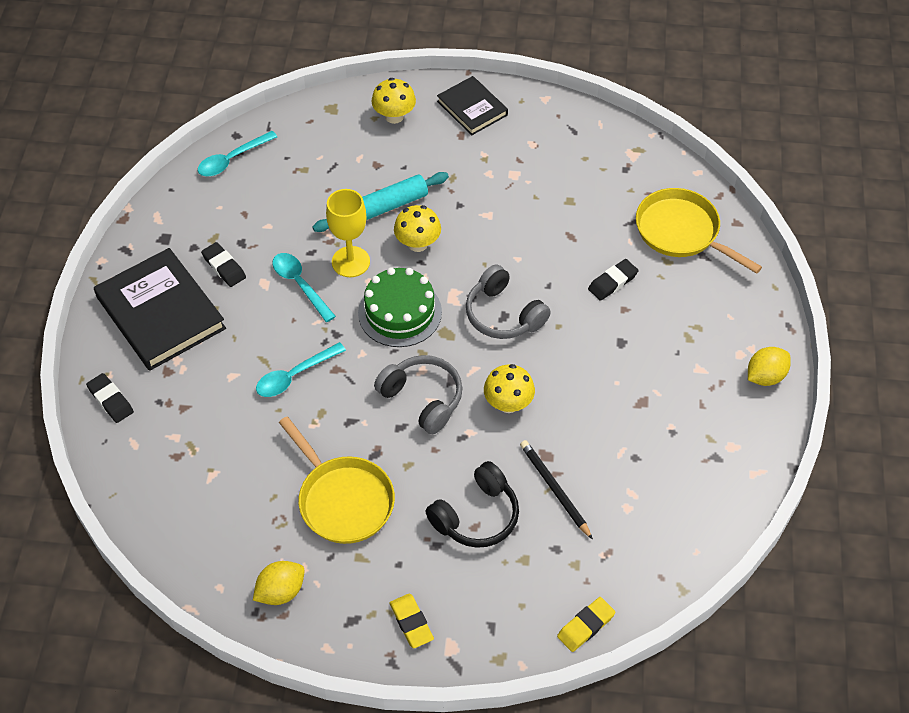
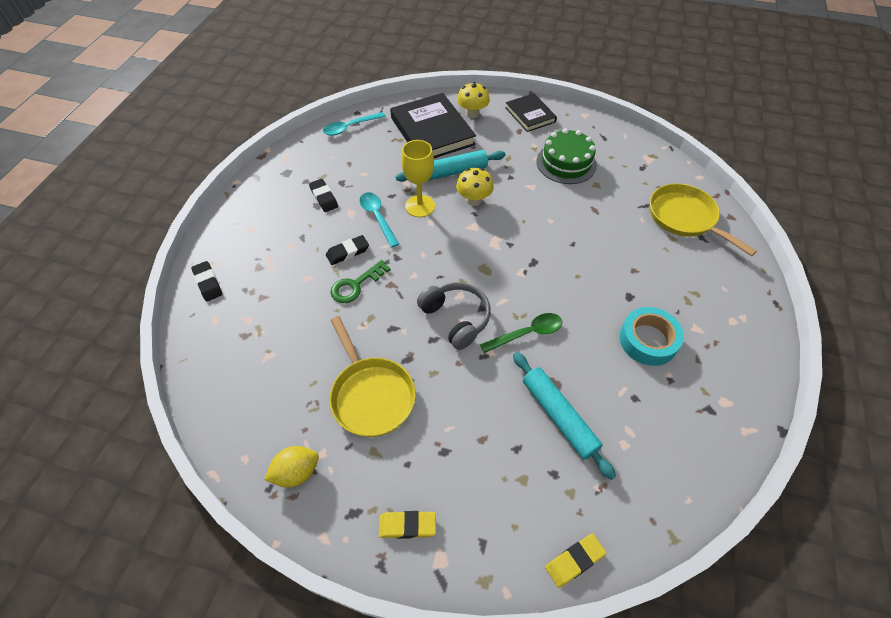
camera: 10 degrees right, 0 degrees up
black book [94,248,226,371] -> black book moved to [390,93,476,158]
turquoise spoon [256,342,346,397] -> green key [331,260,391,303]
green cake [358,267,442,347] -> green cake moved to [536,129,597,184]
yellow eraser [390,594,434,648] -> yellow eraser turned 75 degrees counterclockwise [379,511,436,539]
black headphones [426,461,519,548] -> none
grey headphones [466,264,551,339] -> none
yellow mushroom [484,364,535,413] -> green spoon [480,313,562,353]
black pencil [520,440,593,540] -> turquoise rolling pin [513,352,616,480]
black eraser [588,259,638,301] -> black eraser moved to [326,235,369,265]
yellow lemon [748,347,791,386] -> none
none -> turquoise tape [619,307,684,366]

